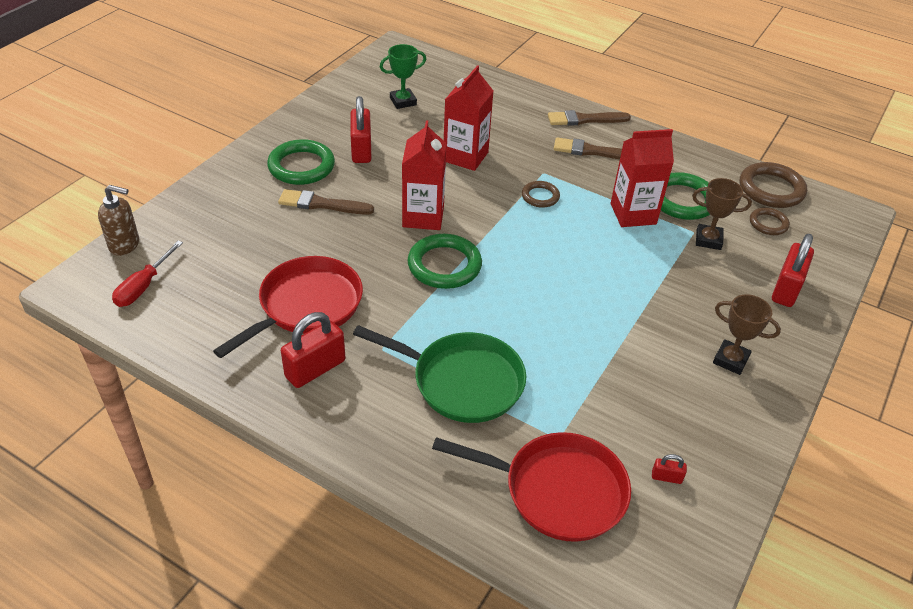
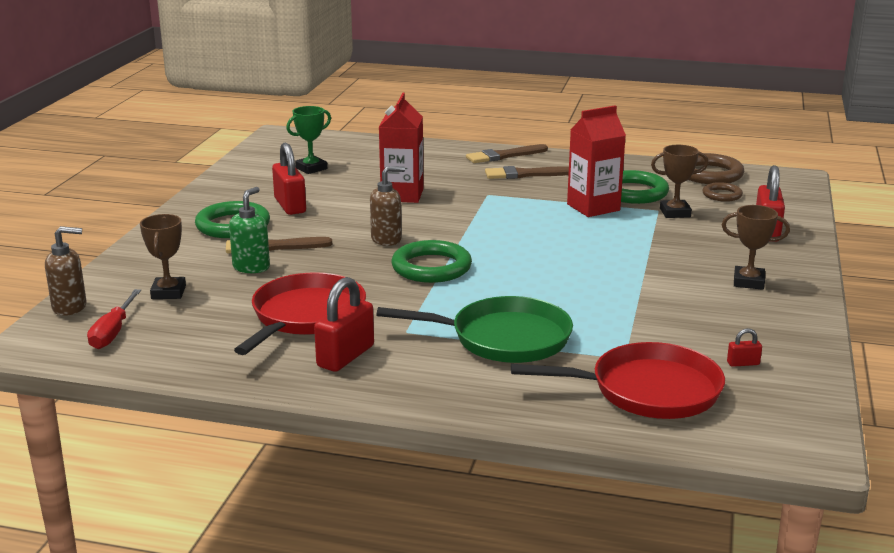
camera: 15 degrees left, 20 degrees down
red carton [402,120,447,230] -> brown soap dispenser [370,166,405,246]
brown ring [522,181,560,208] -> none
none -> brown trophy [140,214,186,299]
none -> green soap dispenser [229,187,270,273]

